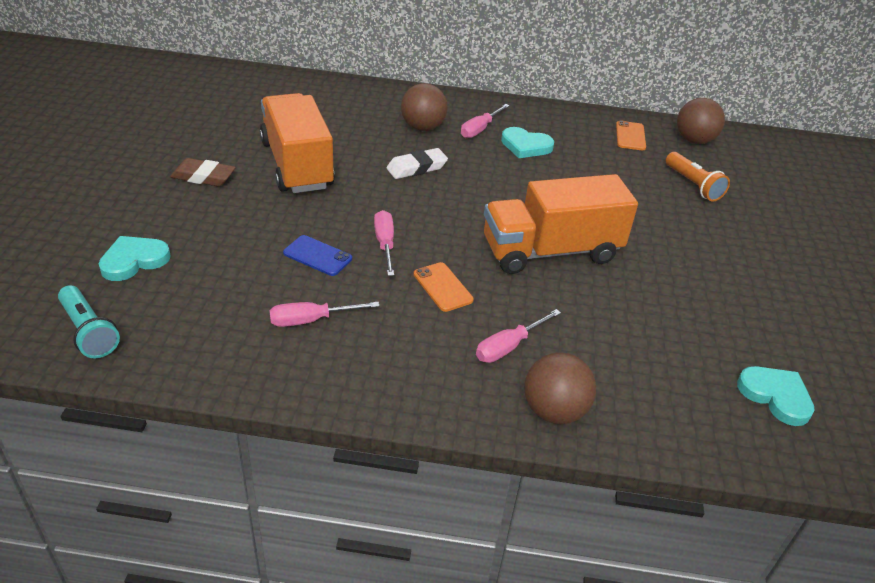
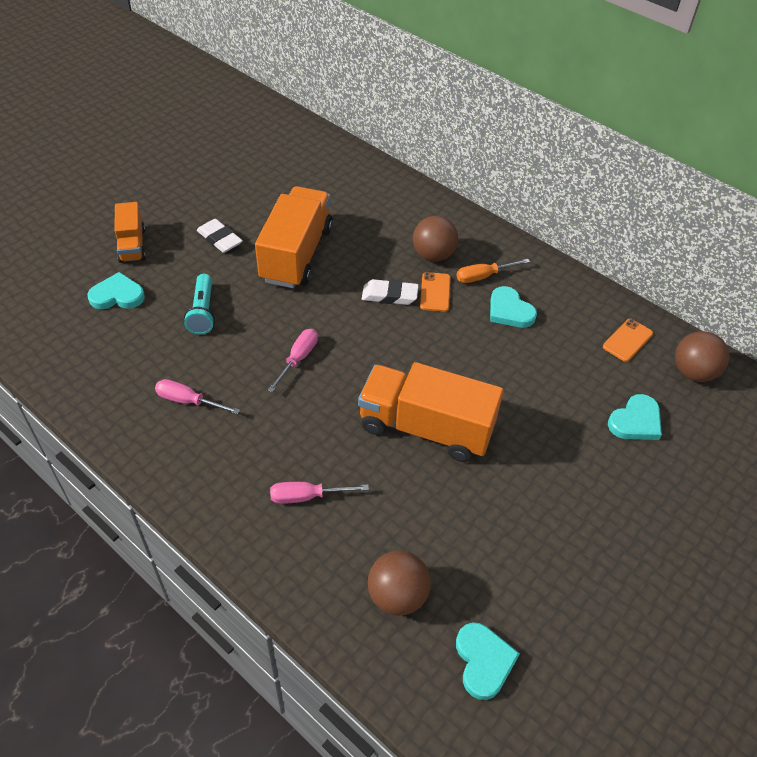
camera: 35 degrees right, 10 degrees up
turquoise flashlight [58,285,120,358] -> turquoise flashlight moved to [184,274,215,334]
brown eraser [170,158,236,186] -> white eraser [197,219,243,253]
blue phone [283,235,352,276] -> none
orange phone [414,262,474,312] -> orange phone moved to [420,272,450,312]
pink screwdriver [461,104,510,138] -> orange screwdriver [456,259,530,283]
brown ball [524,353,596,424] -> brown ball moved to [368,550,431,616]
orange flashlight [666,152,730,202] -> turquoise heart [608,394,662,440]
none -> orange truck [114,202,146,263]

